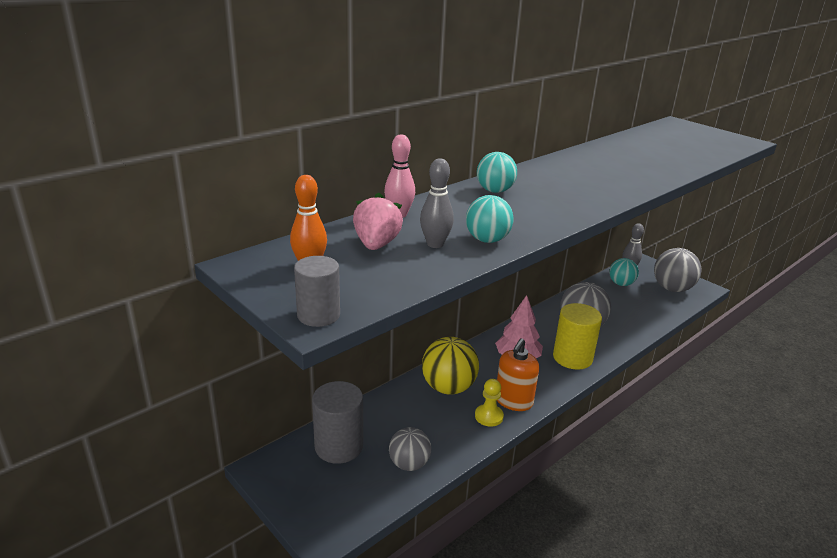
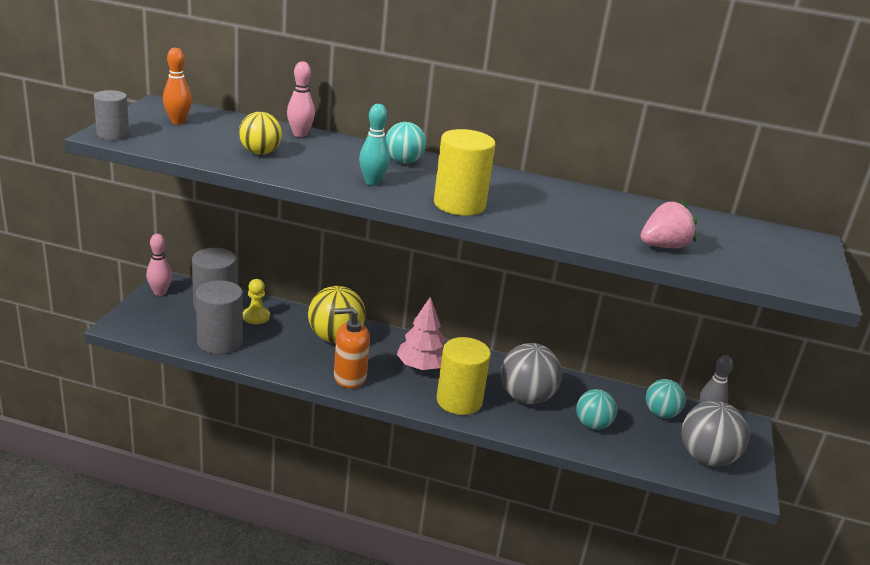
camera: 55 degrees right, 0 degrees up
pink strawberry [353,193,403,250] -> pink strawberry moved to [641,200,697,248]
grey ball [389,427,431,471] -> grey cylinder [196,280,243,354]
grey bowling pin [420,158,454,248] -> yellow ball [239,112,282,155]
turquoise ball [466,195,513,243] -> turquoise ball moved to [576,389,617,430]
yellow pawn [475,379,504,427] -> yellow pawn moved to [243,279,270,324]
none -> pink bowling pin [146,234,172,296]
none -> turquoise bowling pin [359,104,390,185]
none -> yellow cylinder [434,129,496,216]

